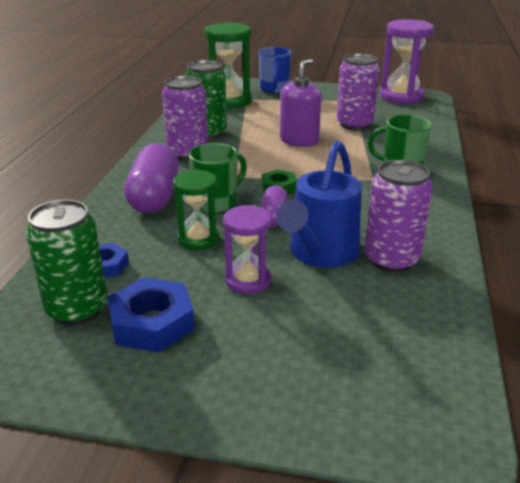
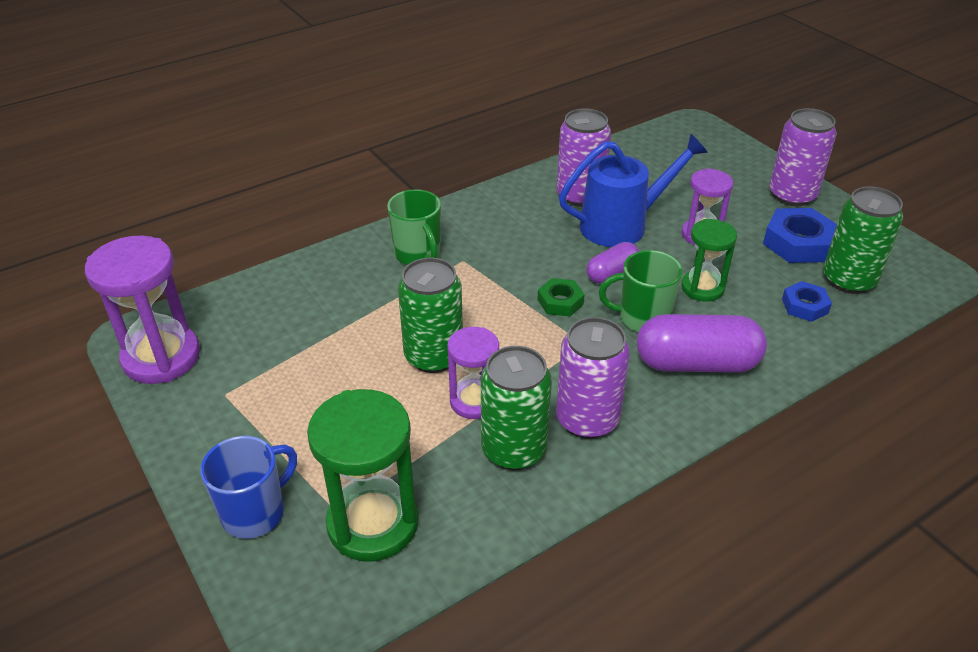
camera: 135 degrees left, 10 degrees up
purple capsule [124,143,179,213] -> purple capsule turned 45 degrees clockwise [637,314,767,373]
purple soap dispenser [280,59,321,147] -> green can [398,258,463,373]
purple can [336,53,380,130] -> purple can moved to [769,108,837,206]
none -> purple hourglass [447,327,499,419]

